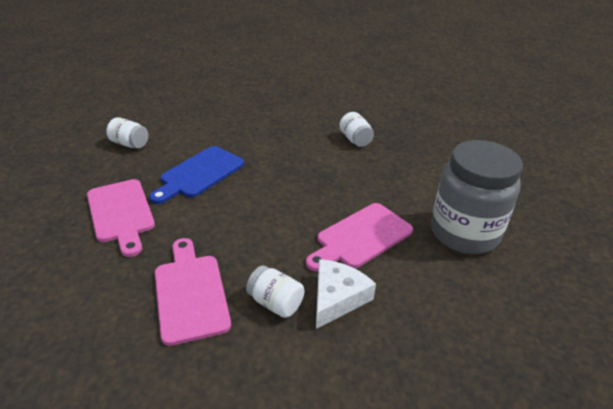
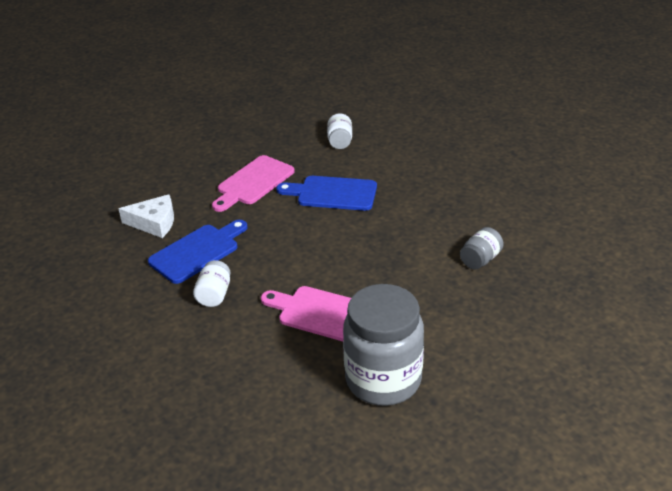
camera: 65 degrees right, 0 degrees up
pink cutting board [155,238,231,346] -> blue cutting board [148,220,248,284]
white cheese [316,259,376,329] -> white cheese moved to [118,194,174,238]
white jar [339,112,374,147] -> grey jar [460,227,504,269]

